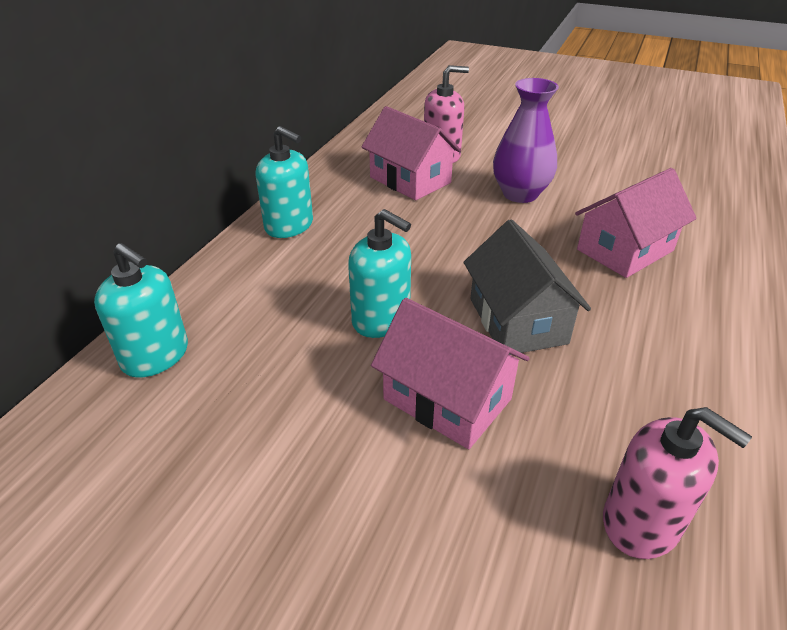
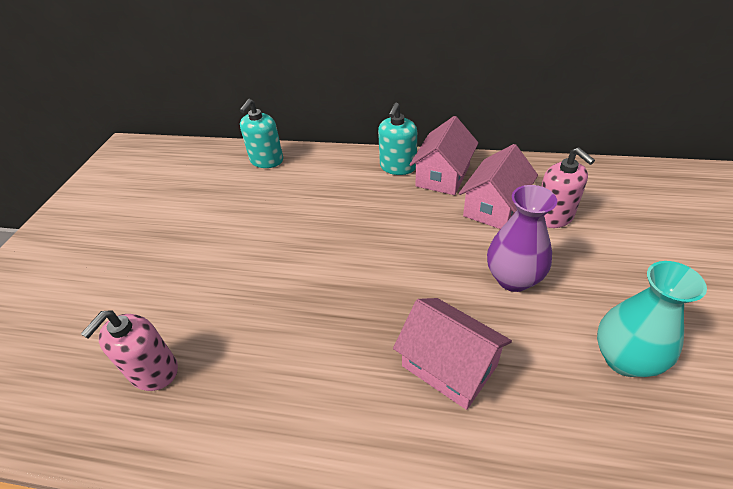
camera: 80 degrees right, 5 degrees up
turquoise soap dispenser [348,209,411,338] -> none
pink house [371,298,530,449] -> pink house moved to [409,116,478,195]
grey house [464,219,591,355] -> none
none -> turquoise vase [597,261,707,377]

